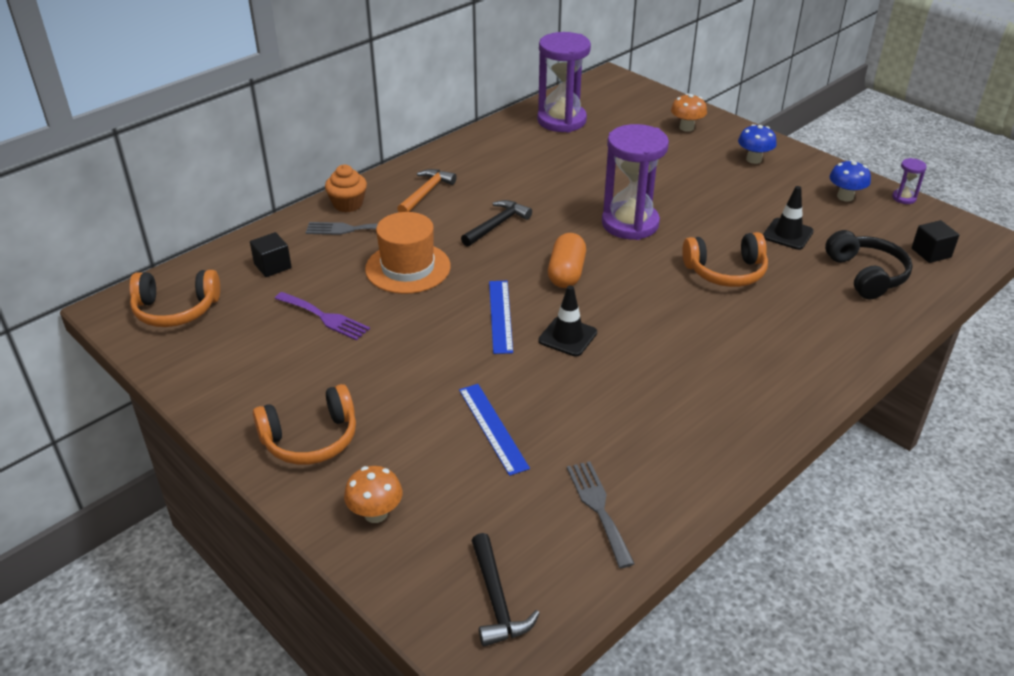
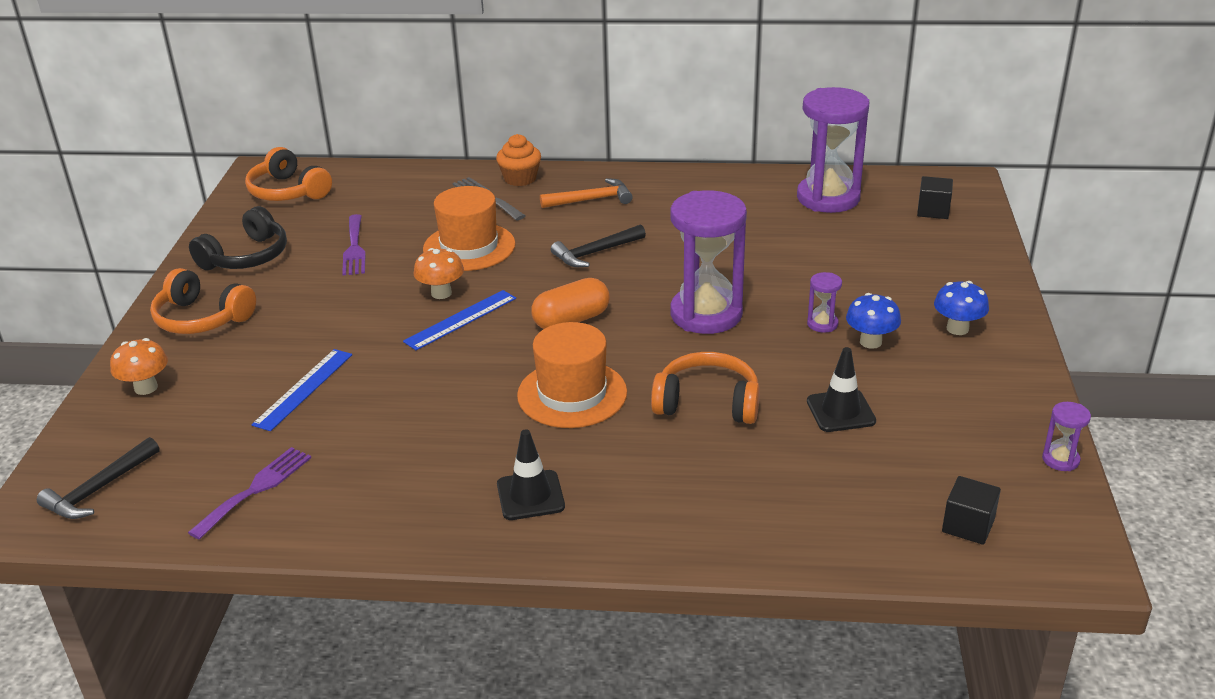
camera: 50 degrees right, 5 degrees down
black cube [250,232,292,277] -> black cube moved to [917,176,953,219]
black hammer [461,200,532,247] -> black hammer turned 150 degrees clockwise [551,224,646,267]
black traffic cone [538,285,597,357] -> black traffic cone moved to [497,429,565,520]
grey fork [567,461,635,568] -> purple fork [188,447,311,540]
orange mushroom [671,94,707,132] -> orange mushroom moved to [414,248,464,299]
orange headphones [682,232,768,287] -> orange headphones turned 150 degrees clockwise [651,352,760,424]
black headphones [825,230,913,299] -> black headphones moved to [189,206,287,270]
blue mushroom [830,160,871,202] -> blue mushroom moved to [846,293,901,349]
none -> orange hat [517,322,627,428]
none -> purple hourglass [807,272,842,333]

